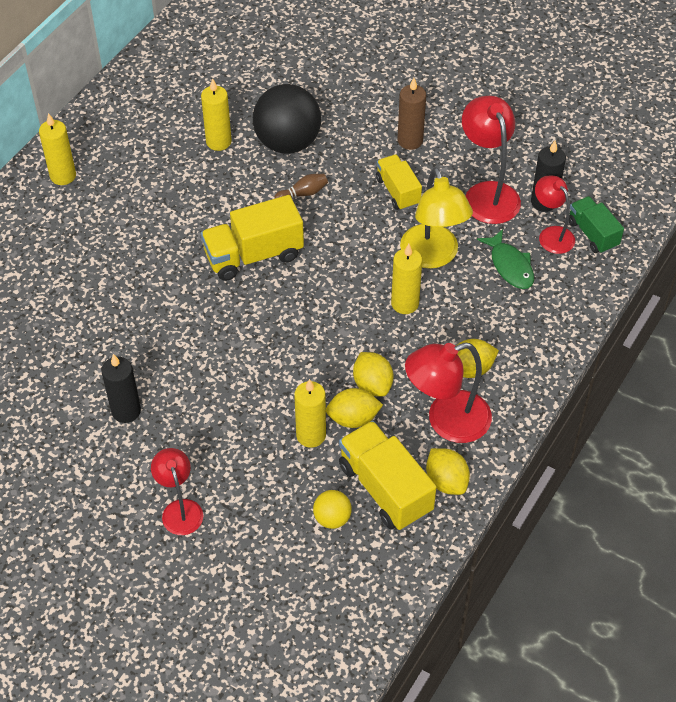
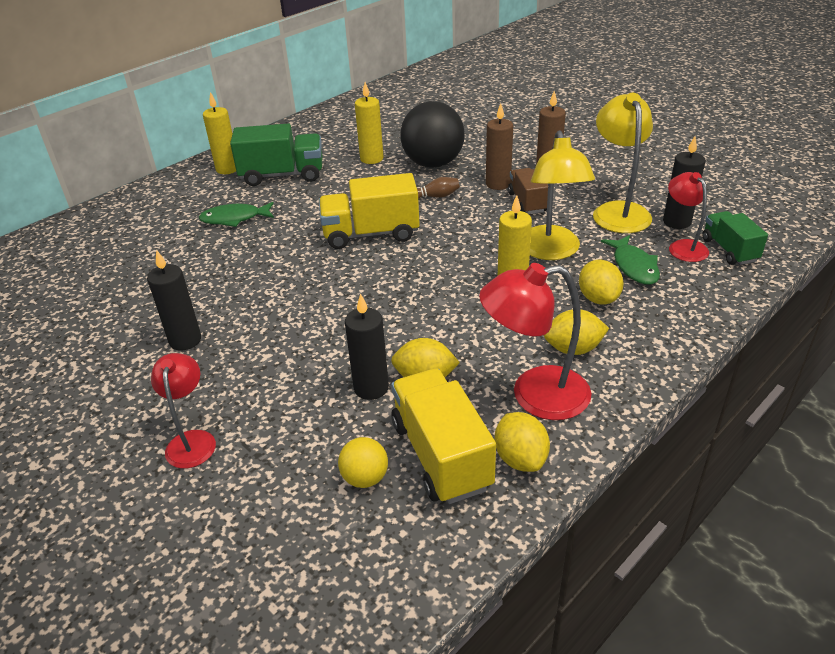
camera: 15 degrees right, 15 degrees down
yellow candle [294,379,326,448] -> black candle [345,293,389,400]
yellow lemon [353,352,393,397] -> yellow lemon moved to [579,259,624,305]
yellow truck [376,154,422,210] -> brown truck [508,168,548,214]
red lamp [462,96,521,224] -> yellow lamp [593,93,653,233]
none -> green fish [198,202,274,227]
none -> green truck [230,124,323,186]
none -> brown candle [486,103,513,190]

